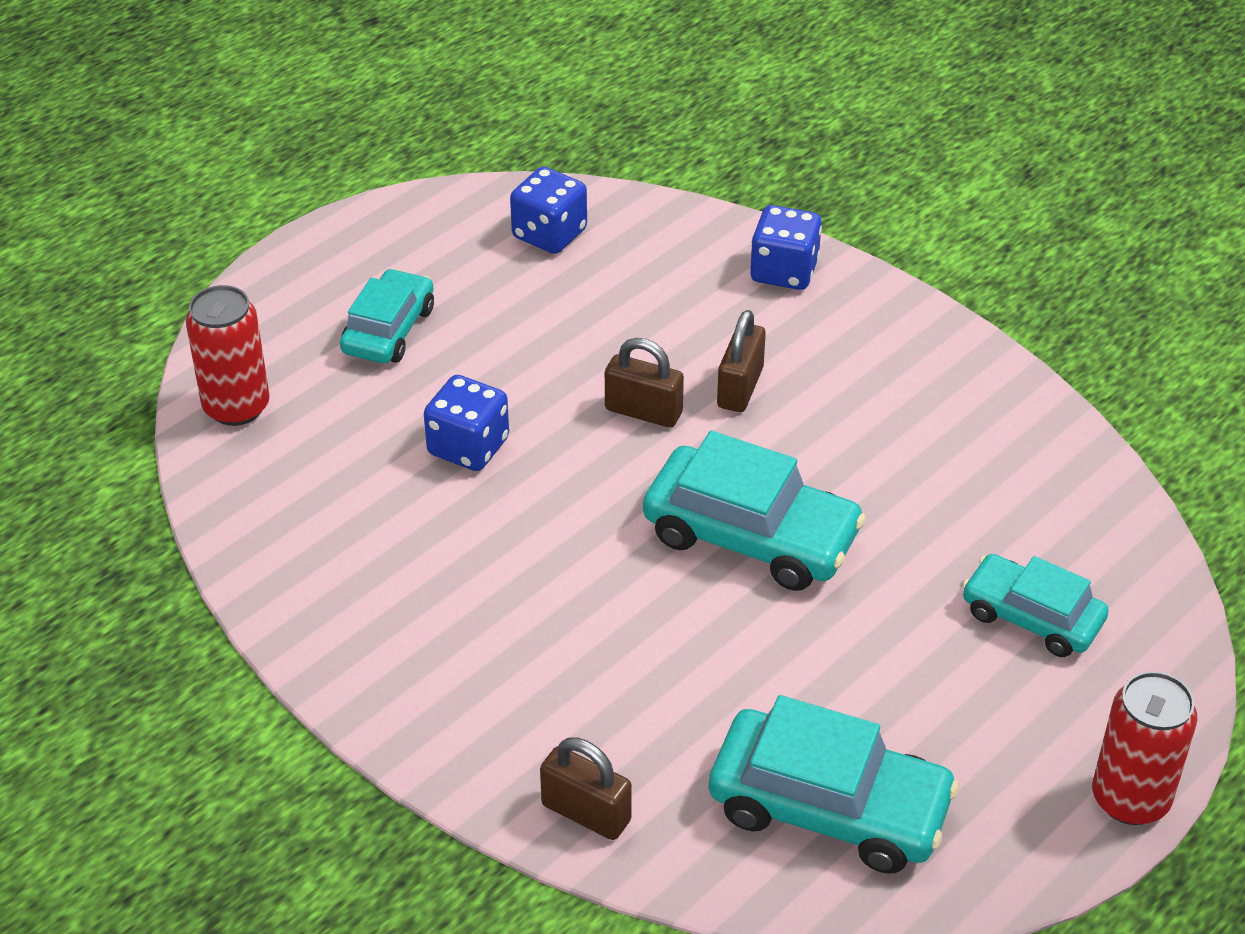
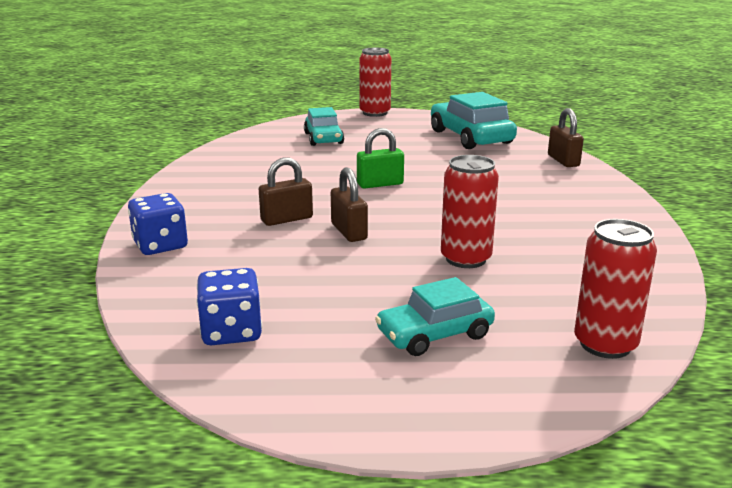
camera: 135 degrees left, 20 degrees down
blue dice [424,375,509,471] -> red can [441,155,499,268]
turquoise car [643,431,866,591] -> green padlock [357,128,404,189]

